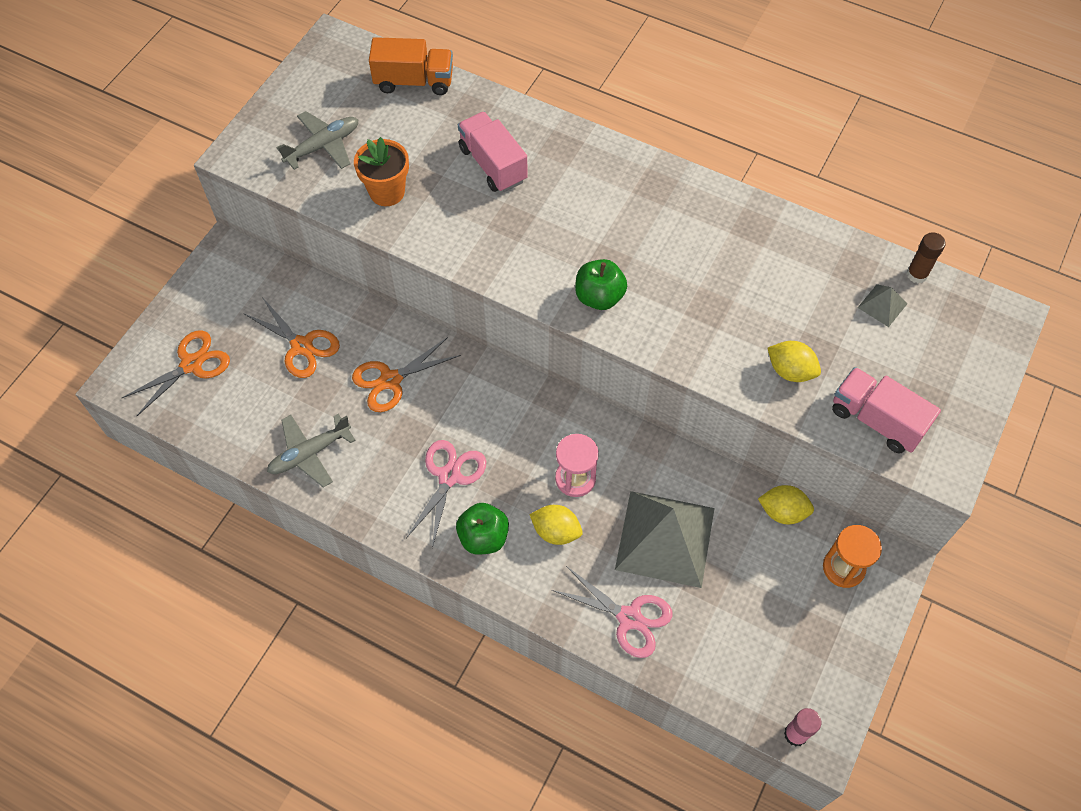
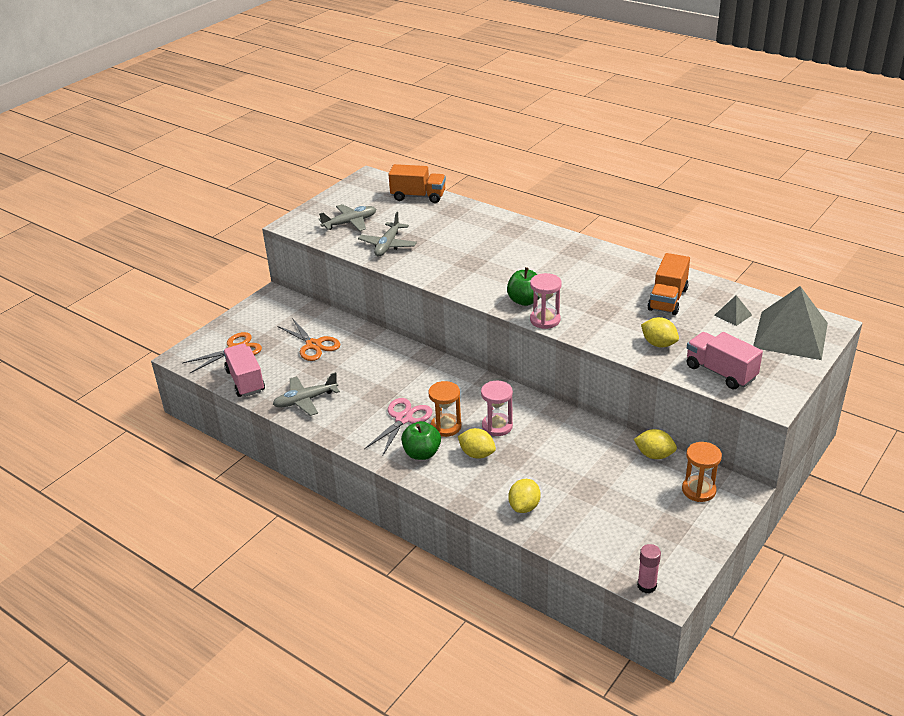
camera: 10 degrees right, 25 degrees down
orange scissors [352,337,461,412] -> none
orange flower pot [354,137,409,206] -> grey plane [358,212,417,256]
pink truck [458,112,528,192] -> pink truck moved to [223,344,265,397]
pink scissors [552,566,672,658] -> yellow lemon [508,479,540,513]
grey pyramid [615,491,715,588] -> grey pyramid moved to [753,286,828,360]
brown glue stick [907,232,945,283] -> none
none -> orange hourglass [428,381,462,437]
none -> pink hourglass [530,273,562,329]
none -> orange truck [647,253,690,315]

